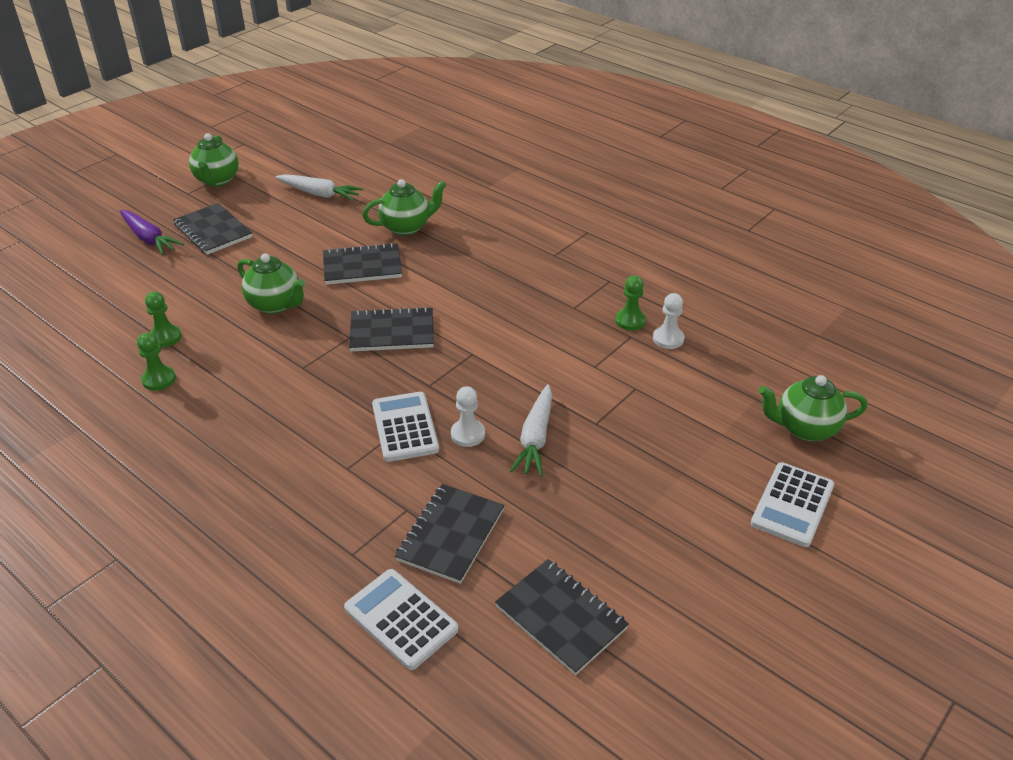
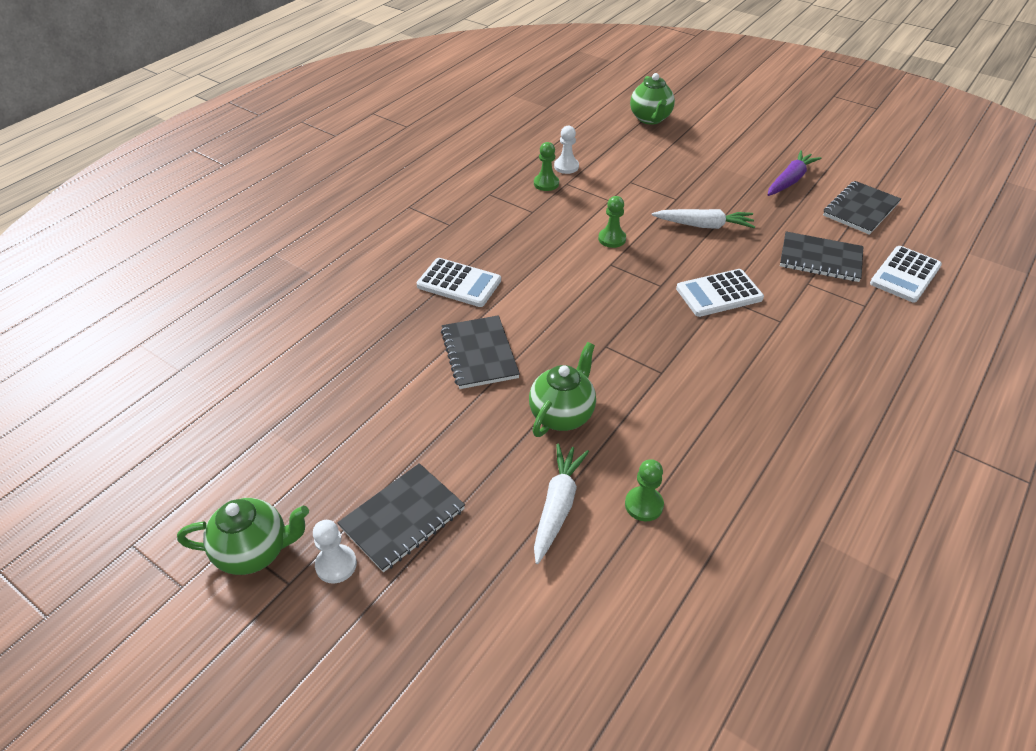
camera: 95 degrees left, 5 degrees up
purple carrot [120,210,184,255] -> purple carrot moved to [768,150,821,196]
green pawn [137,333,176,391] -> green pawn moved to [598,196,626,248]
white carrot [275,174,364,201] -> white carrot moved to [534,444,589,564]
black notebook [349,307,434,351] -> none
green teapot [362,179,446,236] -> none
white pawn [451,386,485,447] -> white pawn moved to [313,520,357,583]
white calculator [751,462,834,547] -> white calculator moved to [417,258,501,307]

